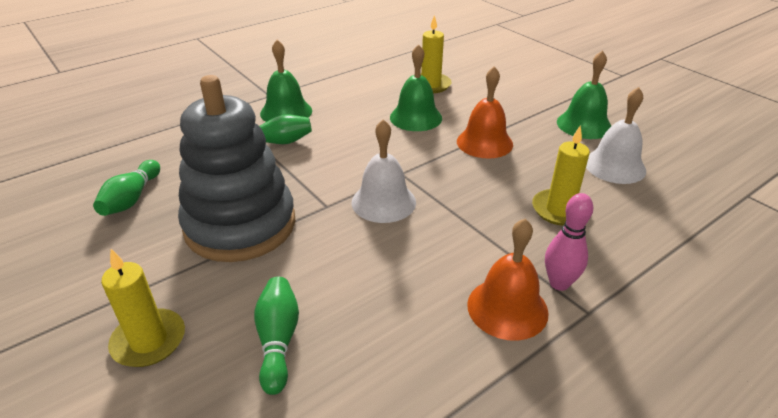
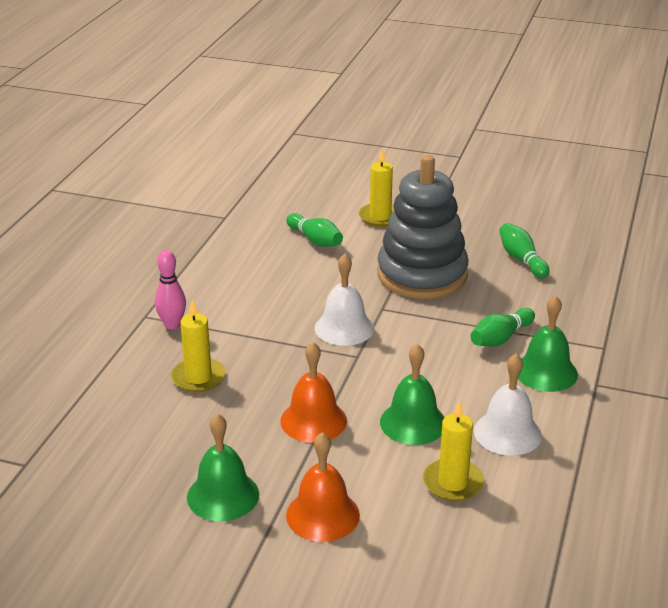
camera: 145 degrees right, 5 degrees down
orange bell [467,219,549,341] -> orange bell moved to [286,432,360,542]
white bell [586,87,646,184] -> white bell moved to [474,354,542,456]

